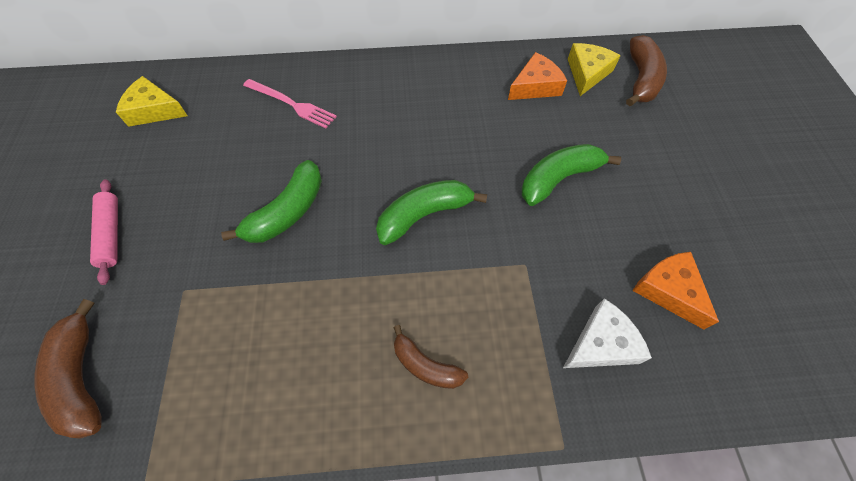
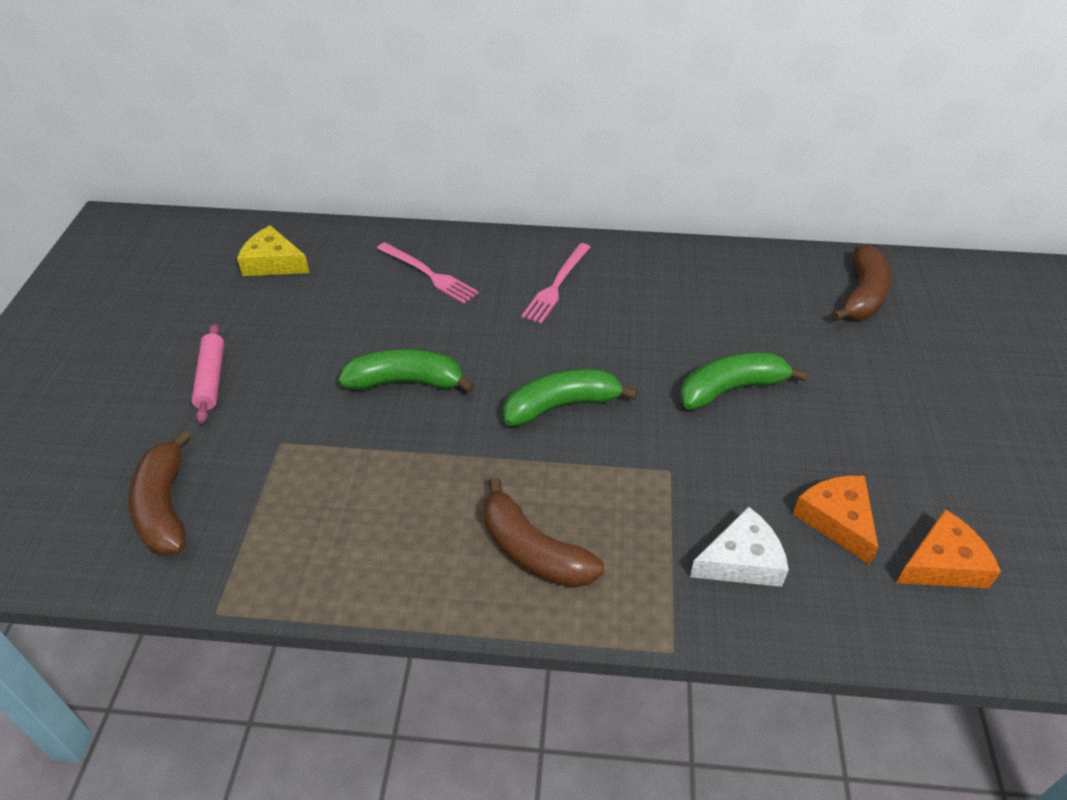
camera: 10 degrees right, 15 degrees down
green banana [221,160,322,243] -> green banana turned 135 degrees counterclockwise [338,349,475,393]
brown banana [393,325,468,389] -> brown banana [483,477,604,588], size x1.56
orange cheese [508,52,567,100] -> orange cheese moved to [896,509,1001,588]
yellow cheese [568,43,621,96] -> none
none -> pink fork [521,243,590,324]

